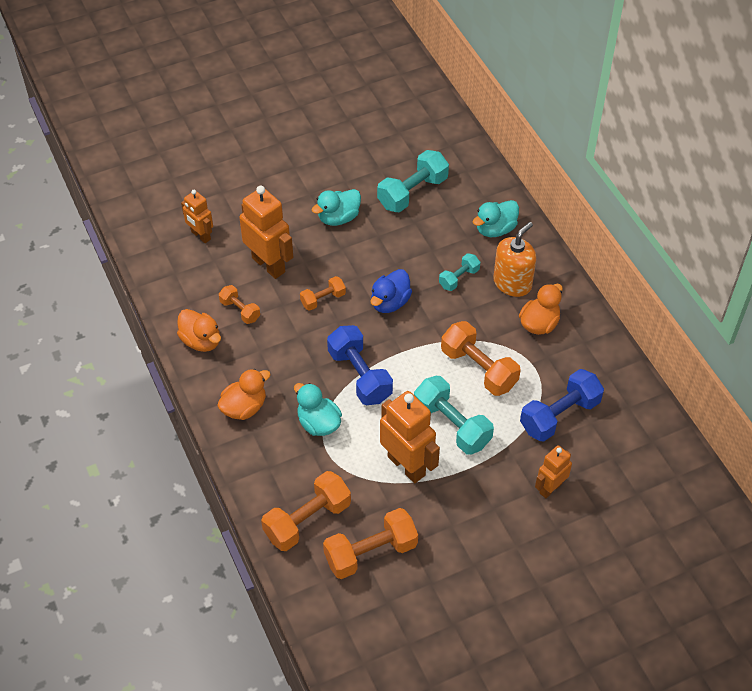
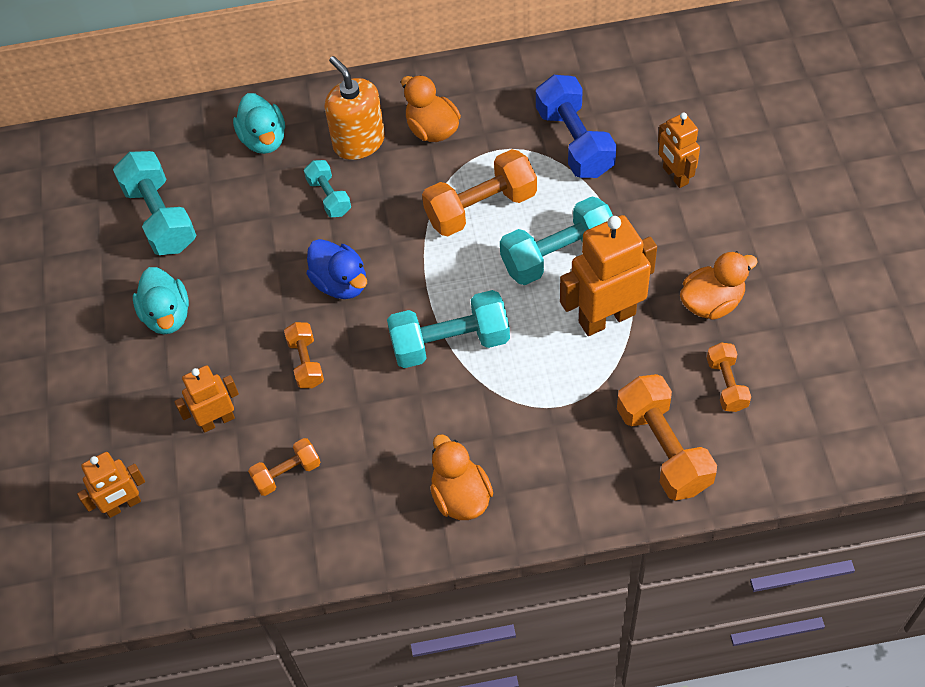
camera: 70 degrees left, 5 degrees up
orange duck [177,309,221,352] -> orange duck moved to [680,251,758,320]
orange robot [239,186,293,279] -> orange robot [174,365,239,433], size x0.59
turquoise duck [294,383,342,436] -> none
orange dumbbell [323,508,418,579] -> orange dumbbell [707,343,751,412], size x0.56
blue dumbbell [327,325,393,405] -> turquoise dumbbell [387,290,510,368]

